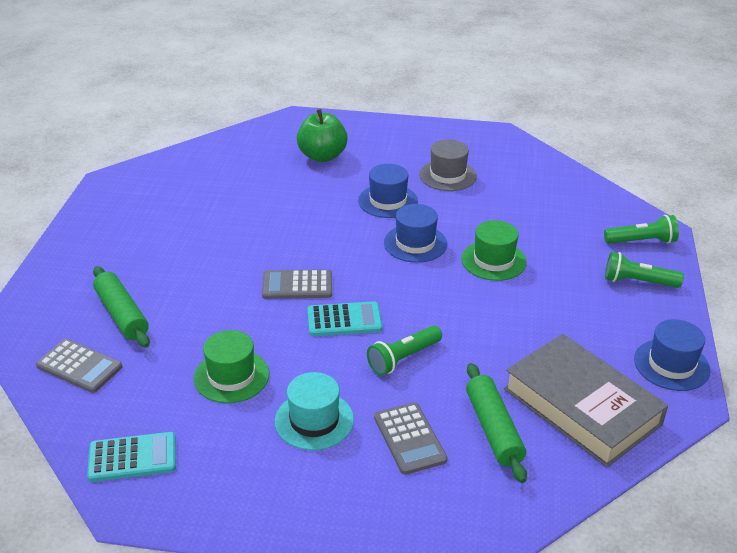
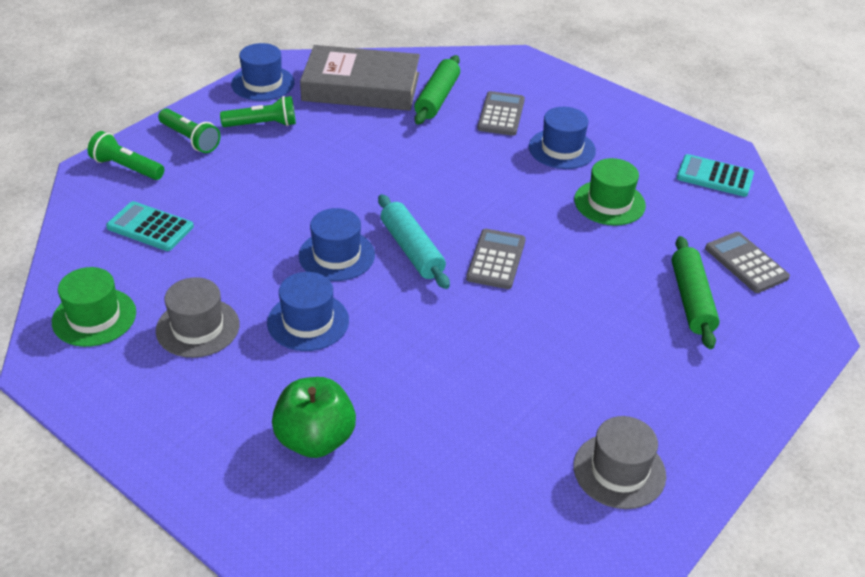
camera: 150 degrees left, 5 degrees up
grey calculator [262,269,332,299] -> grey calculator turned 105 degrees counterclockwise [466,229,526,289]
turquoise hat [275,372,354,450] -> blue hat [529,107,596,169]
turquoise calculator [307,301,382,336] -> turquoise calculator moved to [106,201,194,251]
green flashlight [367,325,442,376] -> green flashlight moved to [220,96,296,127]
green hat [461,220,527,281] -> green hat moved to [52,267,136,347]
grey book [504,334,668,467] -> grey book turned 75 degrees counterclockwise [300,45,420,111]
none -> turquoise rolling pin [378,194,450,289]
none -> grey hat [574,416,666,509]

